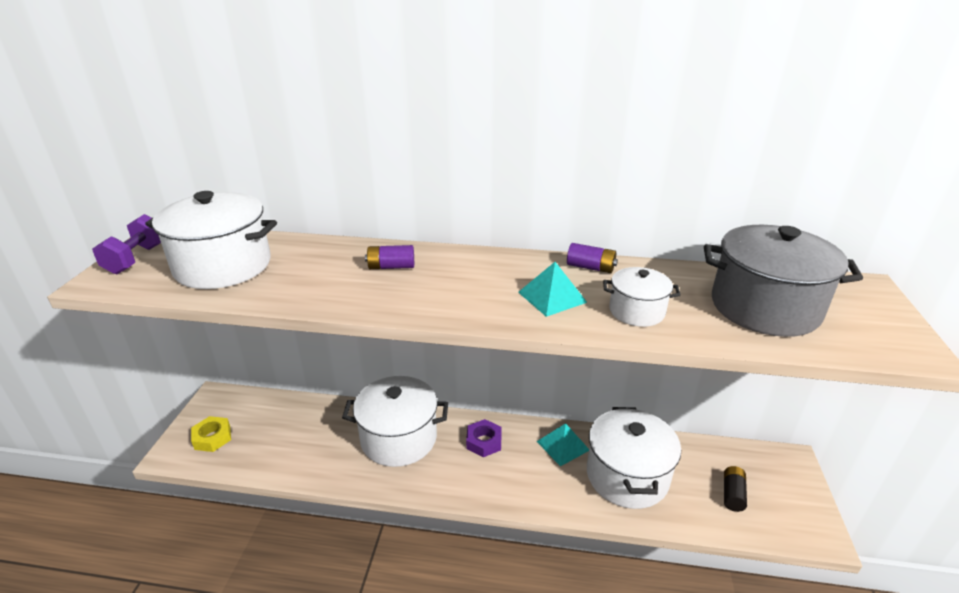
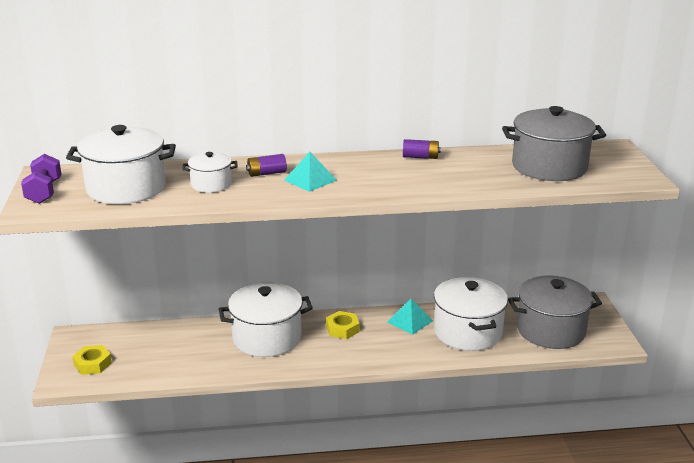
camera: 15 degrees left, 5 degrees down
purple nut [466,419,502,457] -> yellow nut [326,311,360,339]
turquoise pyramid [518,262,587,317] -> turquoise pyramid moved to [284,152,337,192]
white pot [603,267,681,327] -> white pot moved to [183,152,238,193]
black battery [724,466,747,512] -> grey pot [508,276,602,349]

